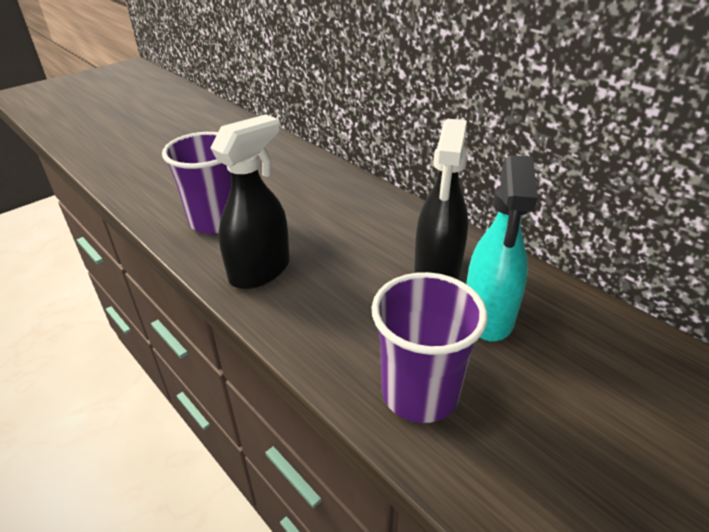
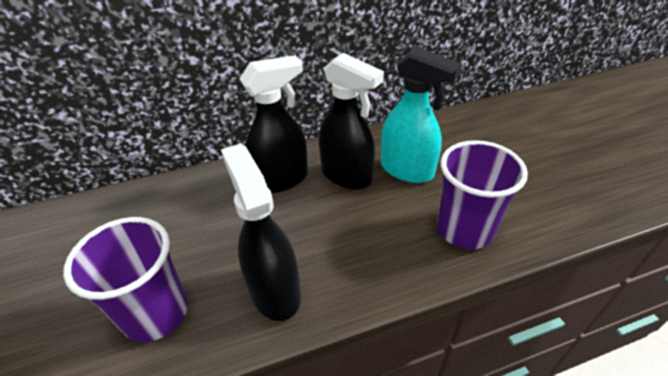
camera: 65 degrees left, 5 degrees up
none -> black spray bottle [239,55,308,193]

